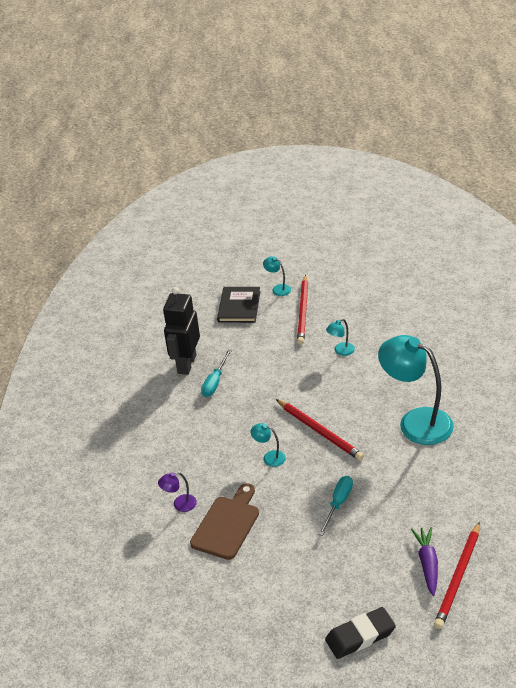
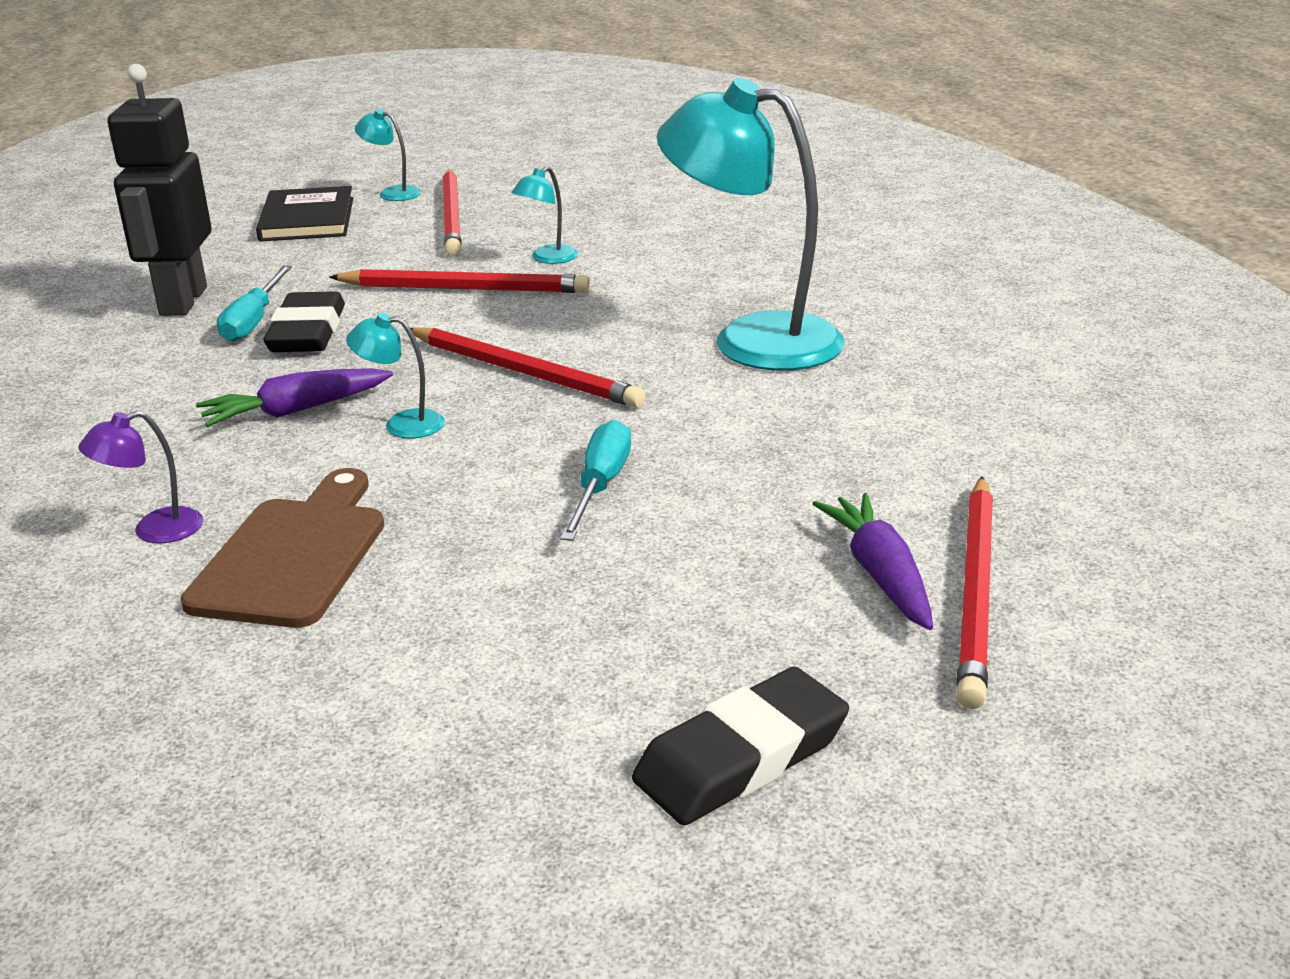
camera: 15 degrees left, 10 degrees down
none -> purple carrot [196,368,393,427]
none -> black eraser [263,291,345,352]
none -> red pencil [329,269,590,293]

